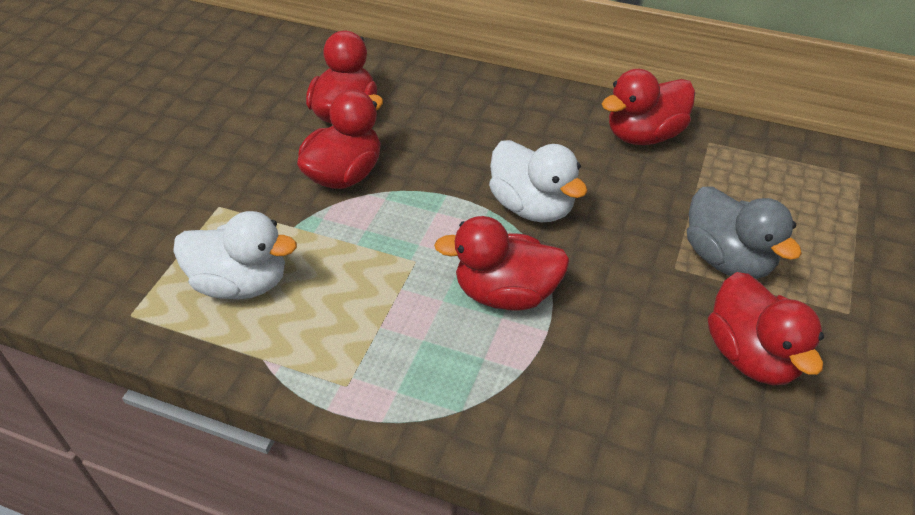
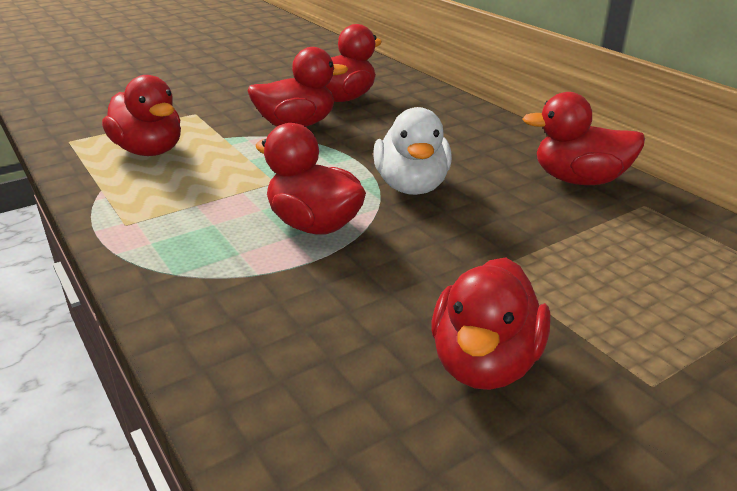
camera: 35 degrees right, 15 degrees down
white duck [173,211,297,299] -> red duck [102,75,181,156]
grey duck [687,187,802,279] -> none

